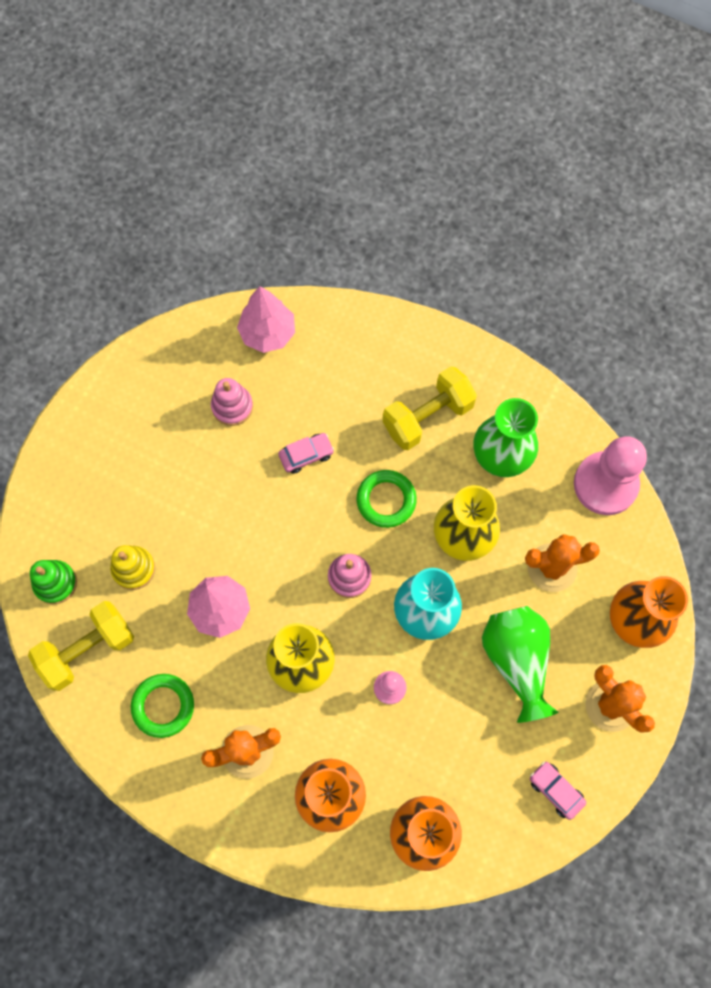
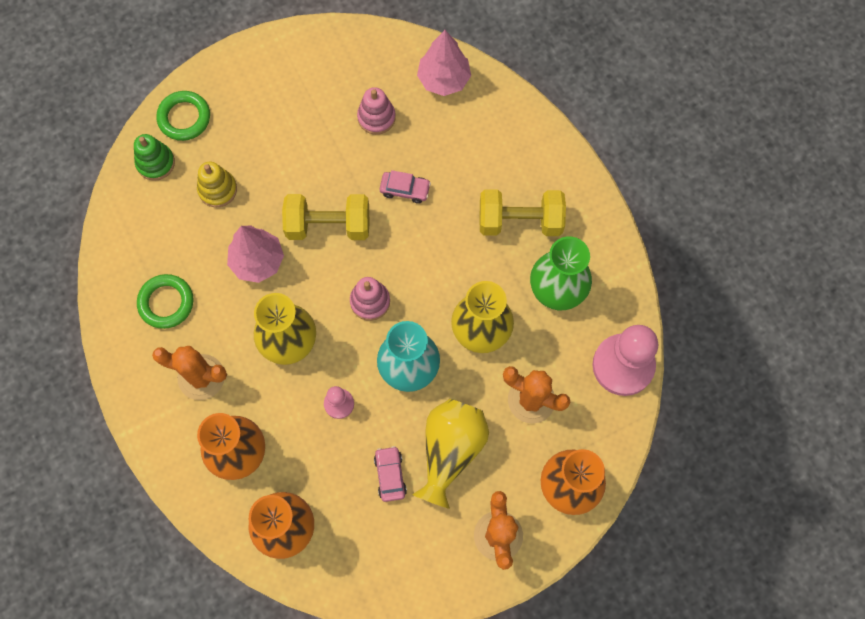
camera: 35 degrees right, 0 degrees up
yellow dumbbell [28,601,134,691] -> yellow dumbbell moved to [282,194,369,240]
green ring [357,470,417,528] -> green ring moved to [156,91,210,141]
green vase [482,606,559,723] -> yellow vase [412,399,489,509]
pink car [530,761,586,820] -> pink car moved to [374,446,407,502]

